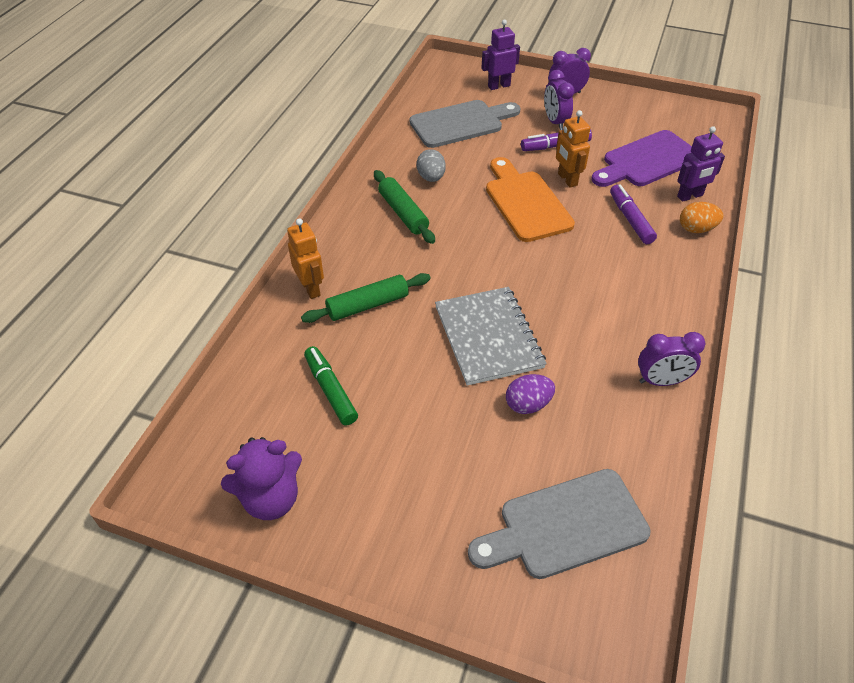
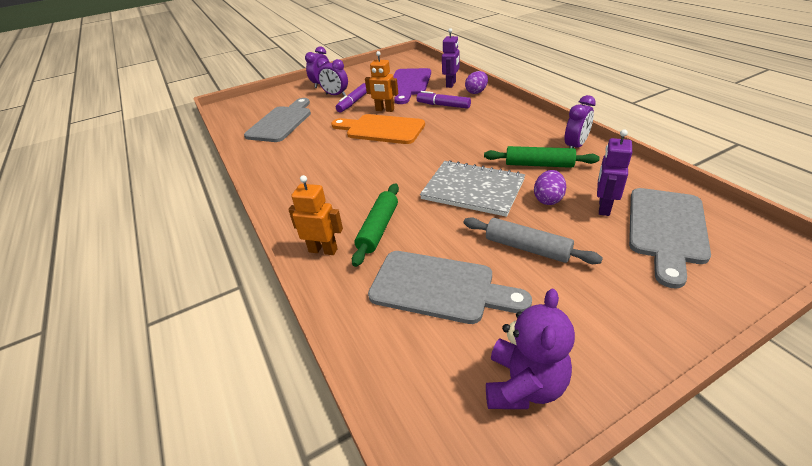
camera: 45 degrees left, 10 degrees down
green marker [304,346,358,425] -> grey cutting board [368,251,532,324]
green rolling pin [374,170,435,244] -> green rolling pin moved to [484,146,600,168]
grey egg [417,149,446,182] -> none
purple robot [481,20,520,90] -> purple robot moved to [597,129,632,216]
orange egg [680,202,723,233] -> purple egg [465,71,488,94]
none -> grey rolling pin [464,217,603,264]

